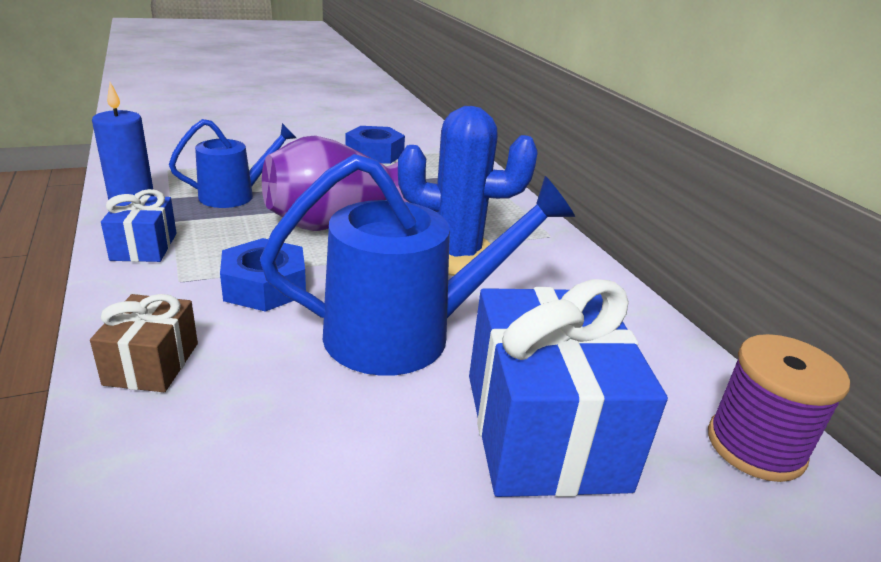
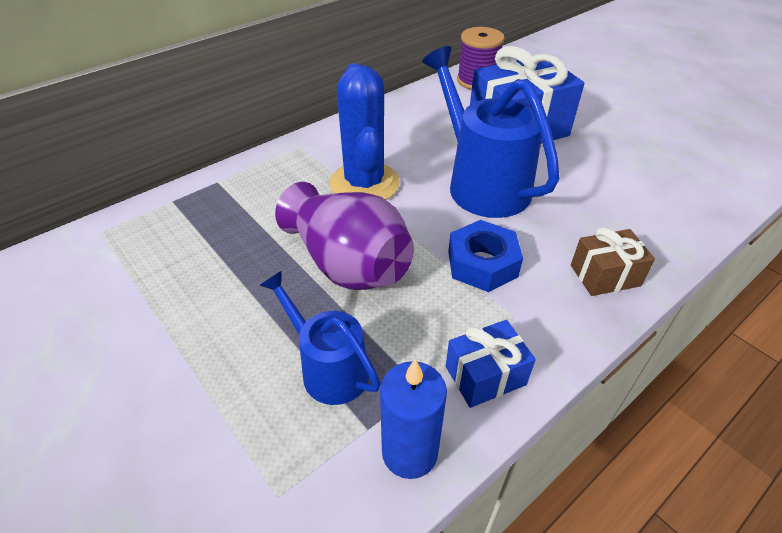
camera: 105 degrees left, 15 degrees up
blue nut [346,126,405,164] -> none

